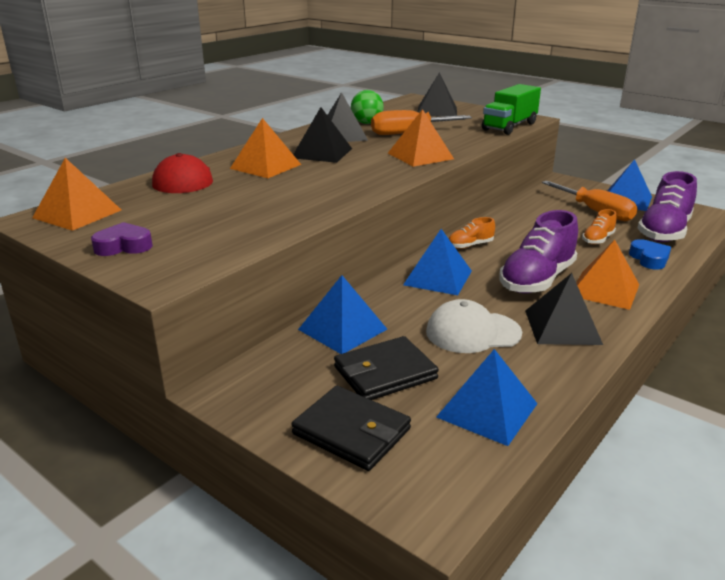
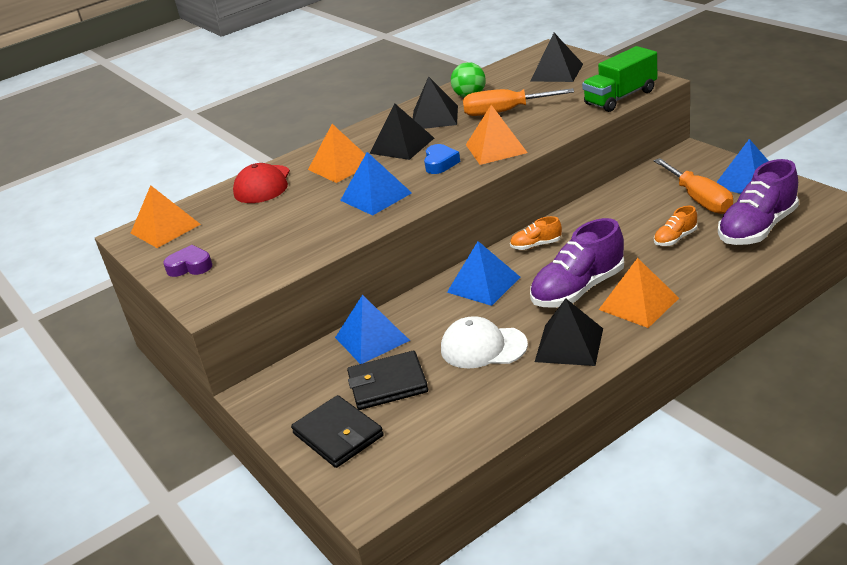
camera: 20 degrees right, 5 degrees up
blue pyramid [436,349,538,446] -> blue pyramid moved to [340,152,412,216]
blue heart [629,239,671,269] -> blue heart moved to [424,144,460,174]

